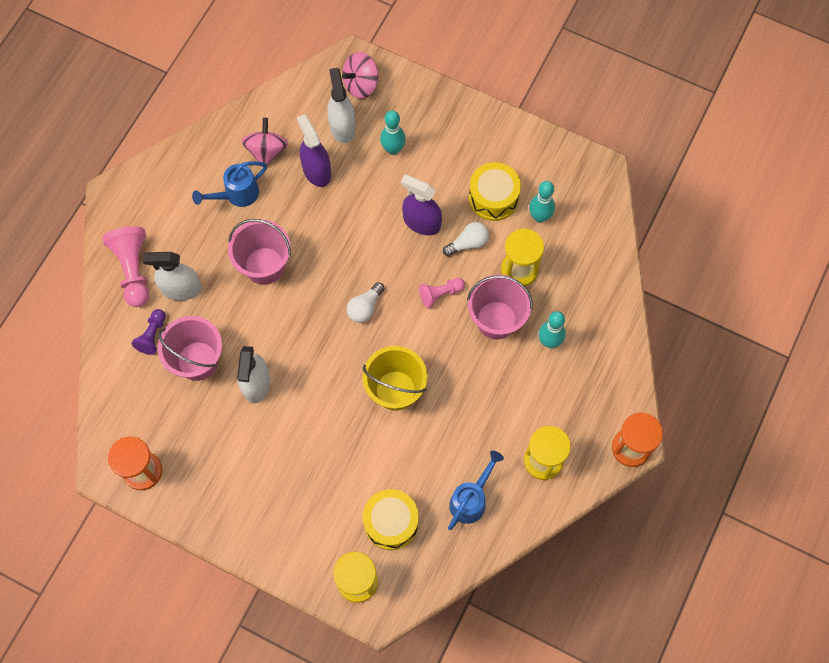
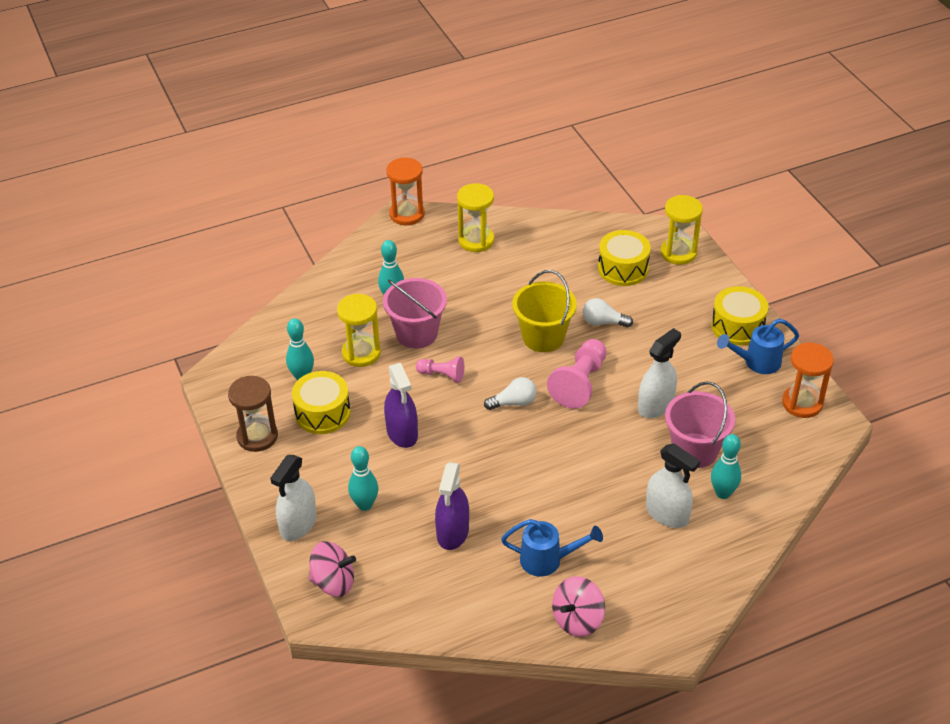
camera: 140 degrees left, 25 degrees down
pink pawn [102,227,149,307] -> pink pawn moved to [547,339,607,409]
purple pawn [131,309,166,355] -> turquoise bowling pin [711,434,741,499]
pink bucket [228,219,291,285] -> none
pink spinning top [241,118,288,167] -> pink spinning top moved to [552,576,605,637]
white spray bottle [327,68,356,143] -> white spray bottle moved to [270,455,317,541]
white light bulb [443,222,489,257] -> white light bulb moved to [582,298,633,327]
blue watering can [448,450,504,530] -> blue watering can moved to [717,319,799,374]
none -> brown hourglass [228,376,278,452]
none -> yellow drum [711,286,768,345]

